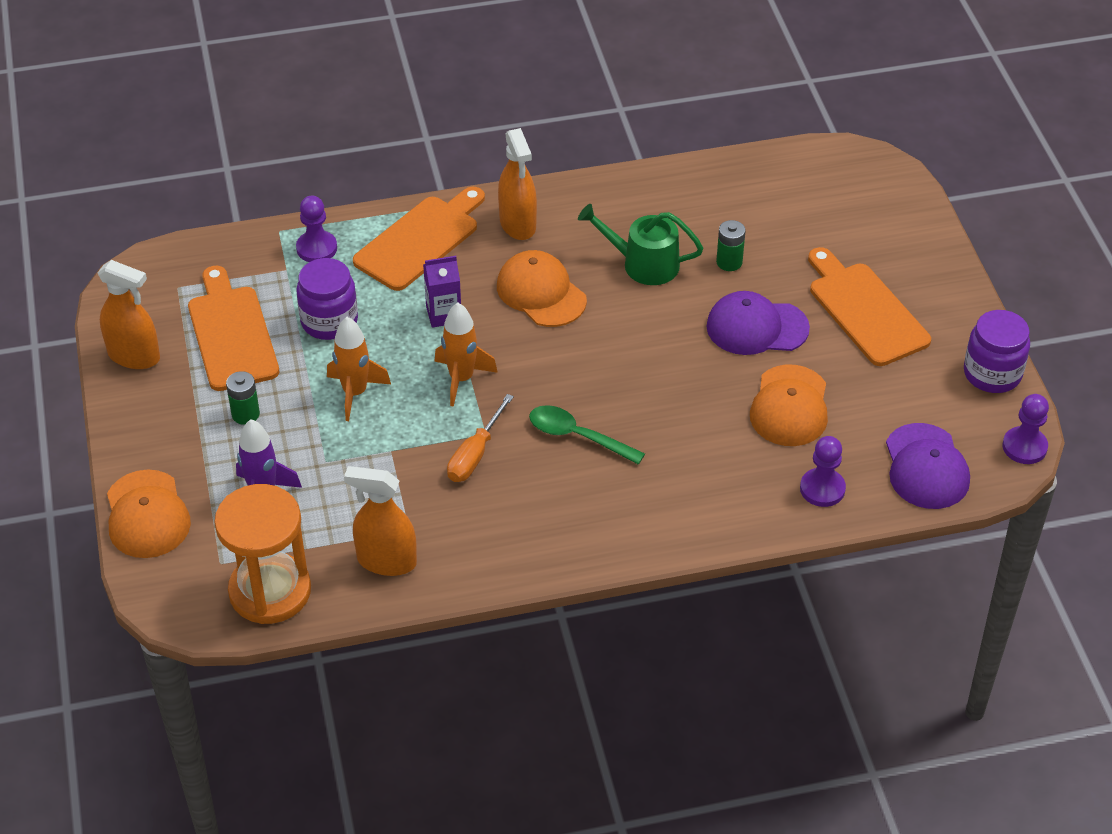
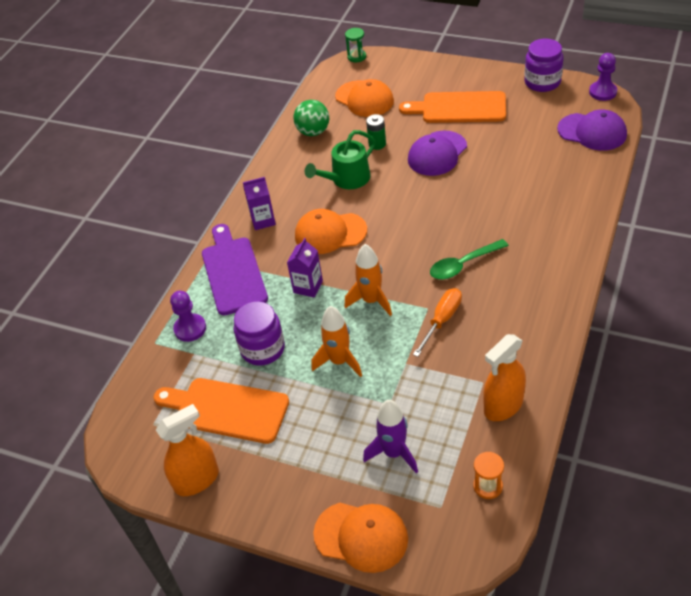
camera: 50 degrees left, 0 degrees up
orange hourglass [214,484,311,624] -> orange hourglass [473,452,504,499], size x0.43
green battery [226,371,260,425] -> none
orange cutting board [353,187,485,291] -> purple cutting board [202,224,268,315]
orange screwdriver [447,394,514,482] -> orange screwdriver turned 120 degrees counterclockwise [413,288,462,357]
orange spray bottle [498,128,537,240] -> purple carton [243,177,276,230]
orange cap [750,364,828,446] -> orange cap moved to [335,79,394,117]
purple pawn [800,436,846,507] -> none
none -> green ball [293,100,329,136]
none -> green hourglass [345,28,366,62]

